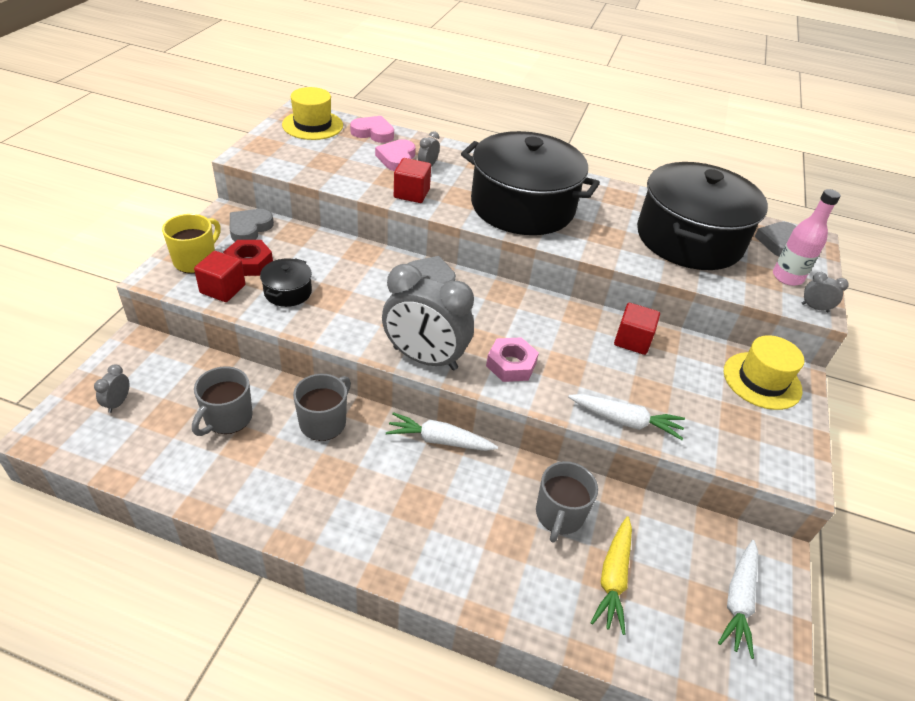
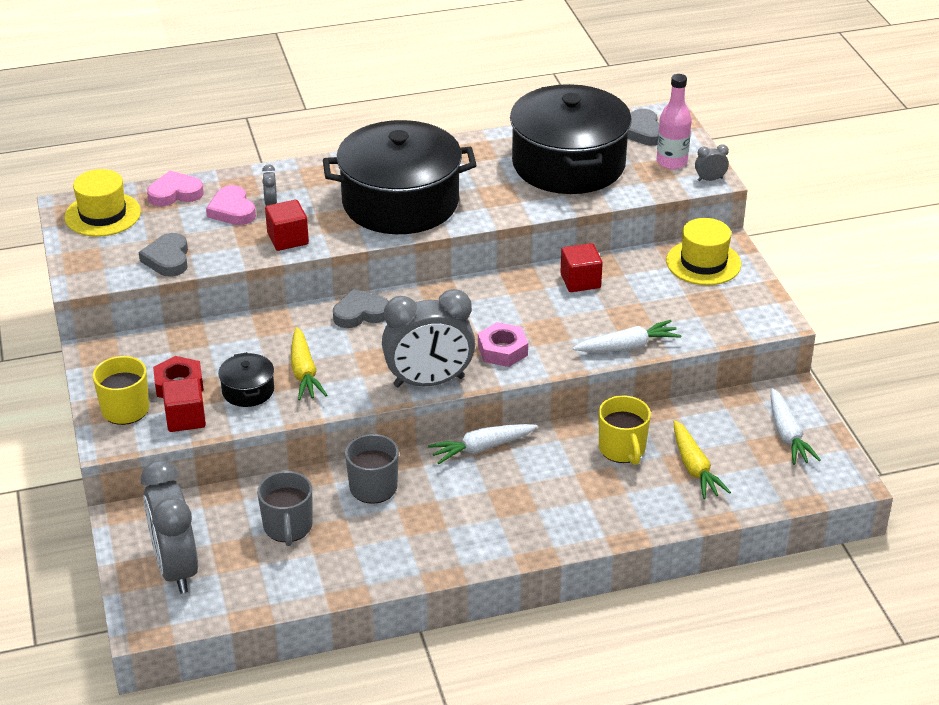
camera: 30 degrees left, 5 degrees down
grey clock [94,364,129,413] -> grey clock [141,460,198,593], size x2.48
grey heart [230,209,274,242] -> grey heart moved to [139,233,188,277]
grey mug [536,461,598,543] -> yellow mug [599,395,651,465]
none -> yellow carrot [291,327,327,400]

